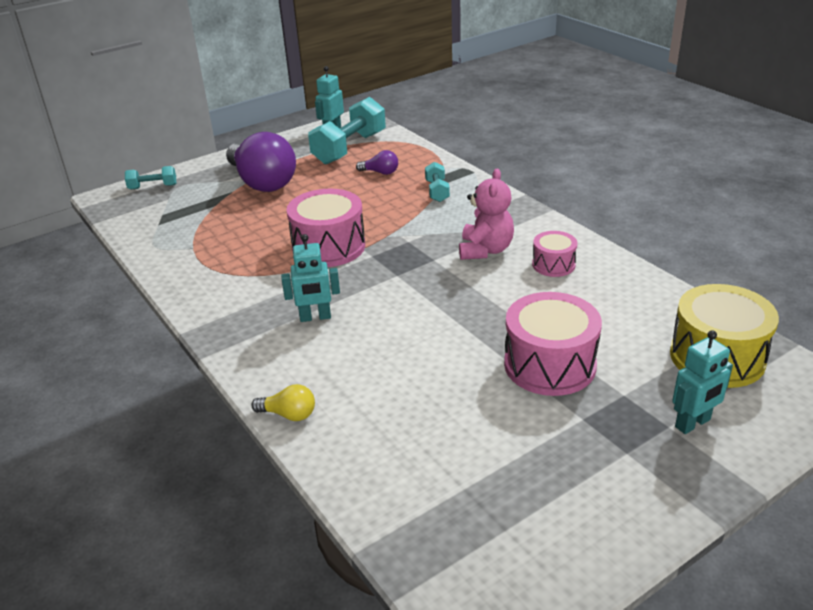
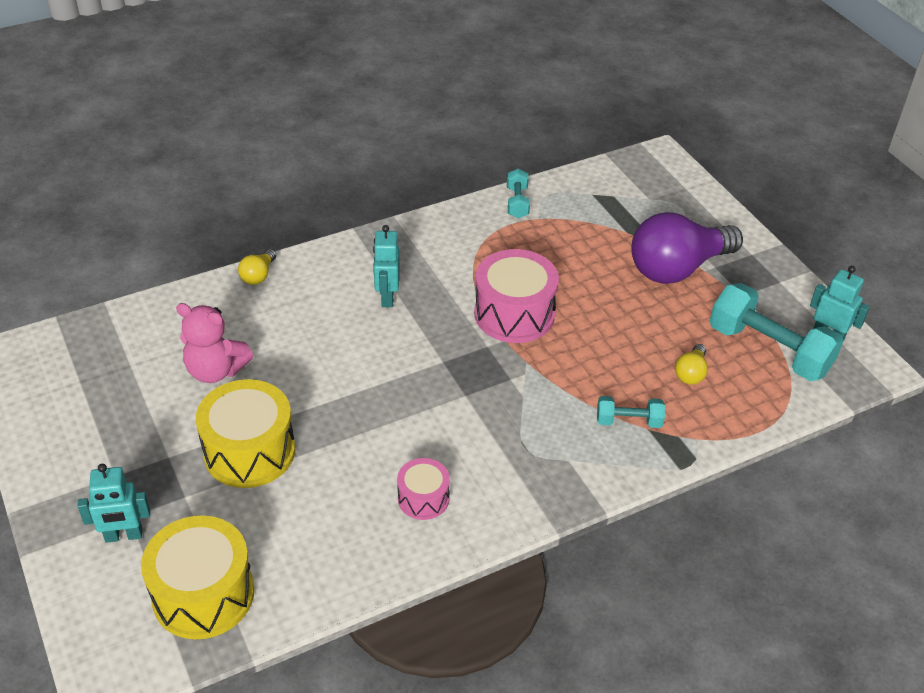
camera: 95 degrees right, 10 degrees up
turquoise dumbbell [125,166,176,189] -> turquoise dumbbell moved to [507,169,530,219]
purple light bulb [356,150,398,175] -> yellow light bulb [675,344,708,385]
pink teddy bear [459,168,514,260] -> pink teddy bear moved to [176,303,253,383]
pink drum [504,292,602,396] -> yellow drum [196,379,295,488]
turquoise robot [672,330,733,434] -> turquoise robot turned 75 degrees counterclockwise [77,464,150,543]

